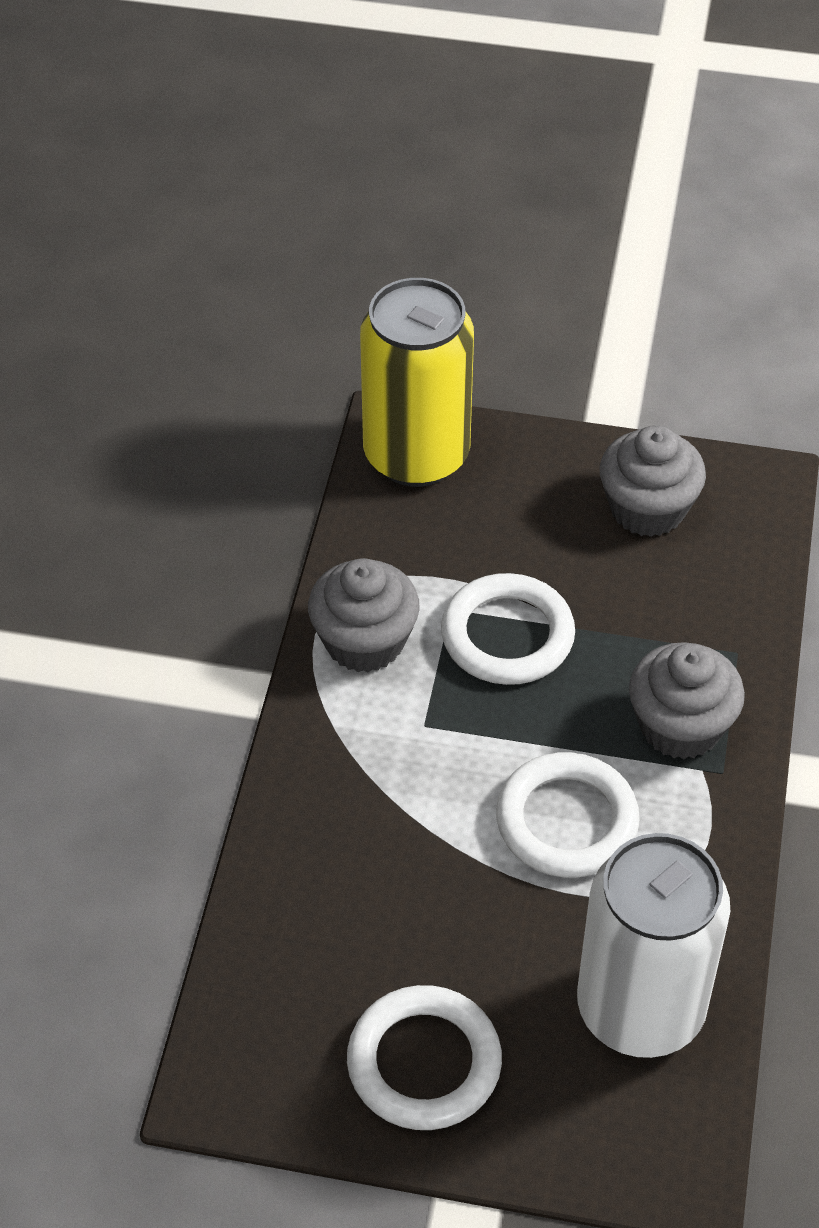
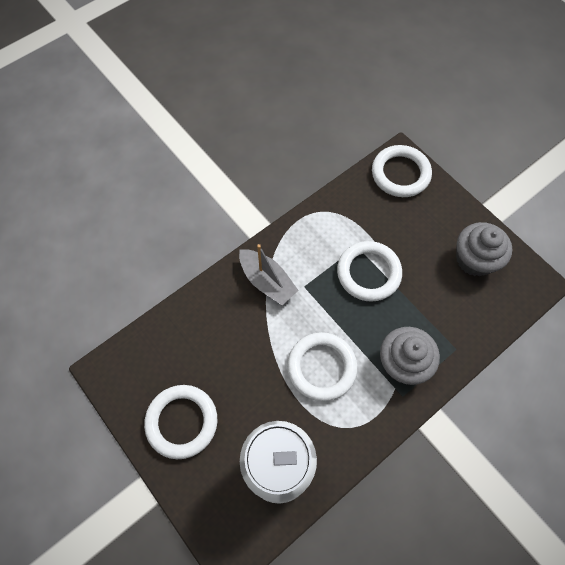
camera: 40 degrees right, 15 degrees up
grey cupcake [308,558,420,672] -> none
yellow can [360,278,474,487] -> white ring [372,145,432,197]
none -> grey boat [239,244,299,305]

